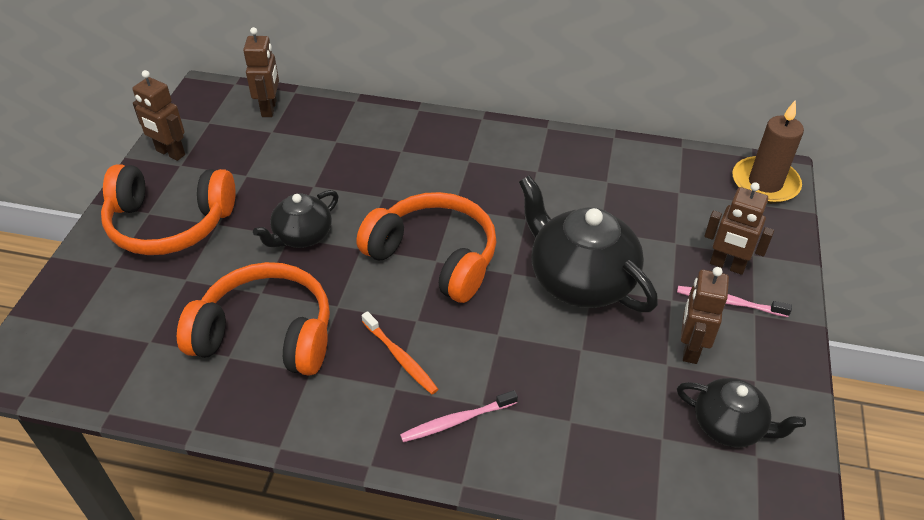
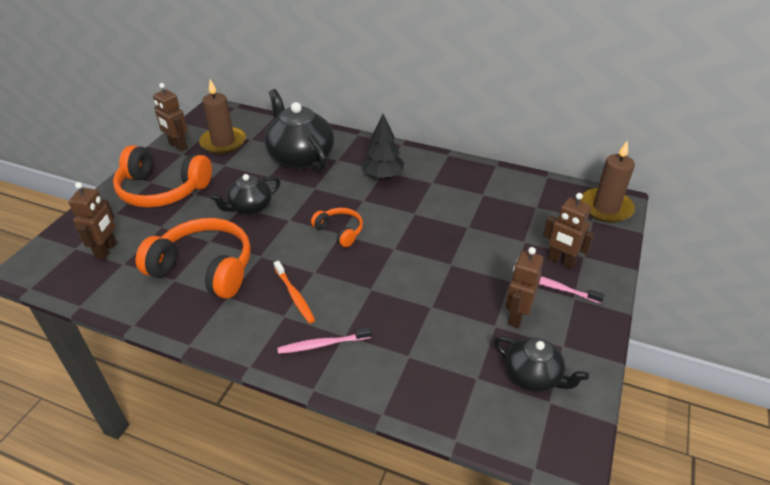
camera: 10 degrees right, 5 degrees down
brown robot [243,27,279,117] -> brown robot moved to [68,182,117,260]
orange headphones [357,192,497,303] -> orange headphones [311,208,363,247], size x0.51
black teapot [519,175,658,312] -> black teapot moved to [264,89,335,171]
none -> brown candle [199,79,246,154]
none -> black tree [361,114,404,179]

